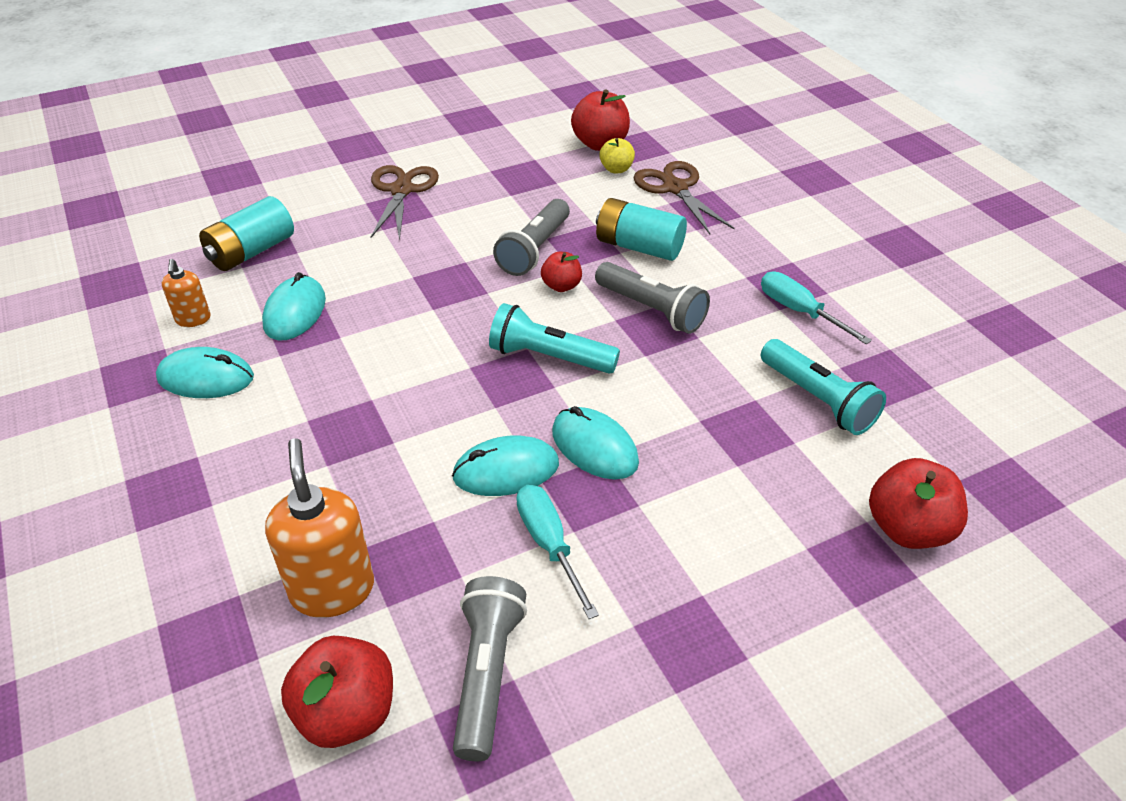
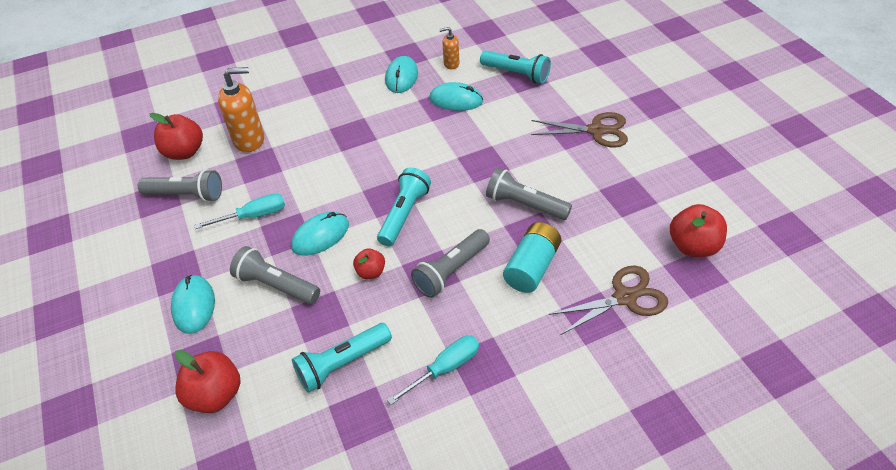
camera: 95 degrees right, 5 degrees up
turquoise battery [199,196,294,271] -> turquoise flashlight [480,50,551,84]
turquoise mouse [452,435,559,496] -> turquoise mouse moved to [171,275,215,334]
red apple [541,252,582,292] -> red apple moved to [353,248,385,279]
yellow apple [599,138,635,173] -> none
none -> grey flashlight [230,246,320,304]

